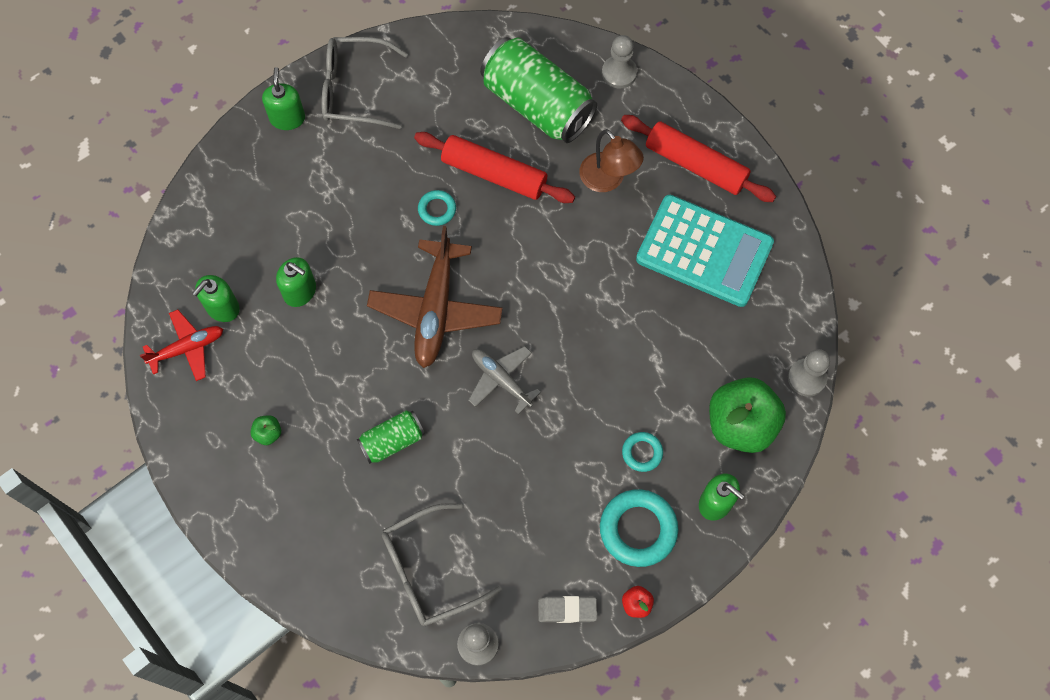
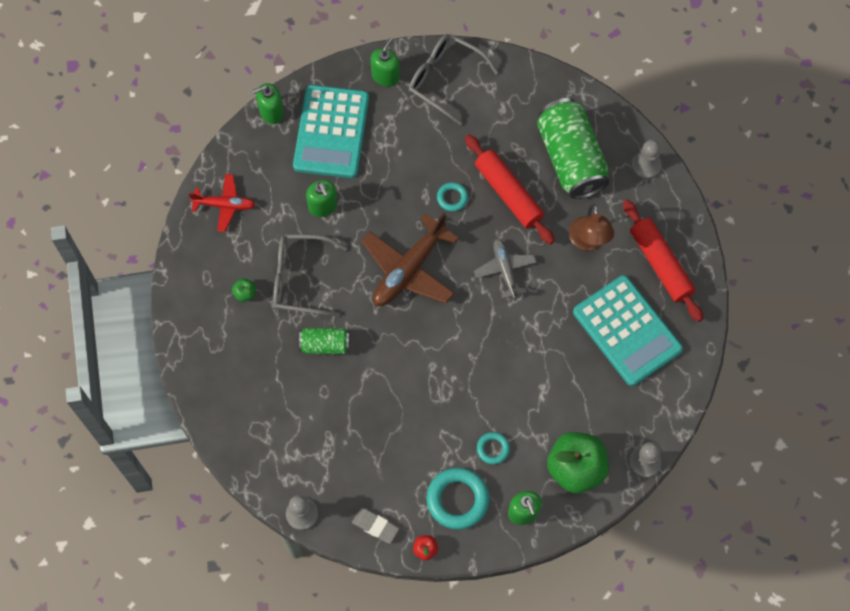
camera: 30 degrees right, 0 degrees up
green soap dispenser [192,275,240,322] -> green soap dispenser moved to [252,83,284,124]
grey glasses [382,503,502,626] -> grey glasses moved to [273,234,347,317]
grey plane [468,346,541,414] -> grey plane moved to [474,239,537,299]
none -> turquoise calculator [293,85,369,178]

